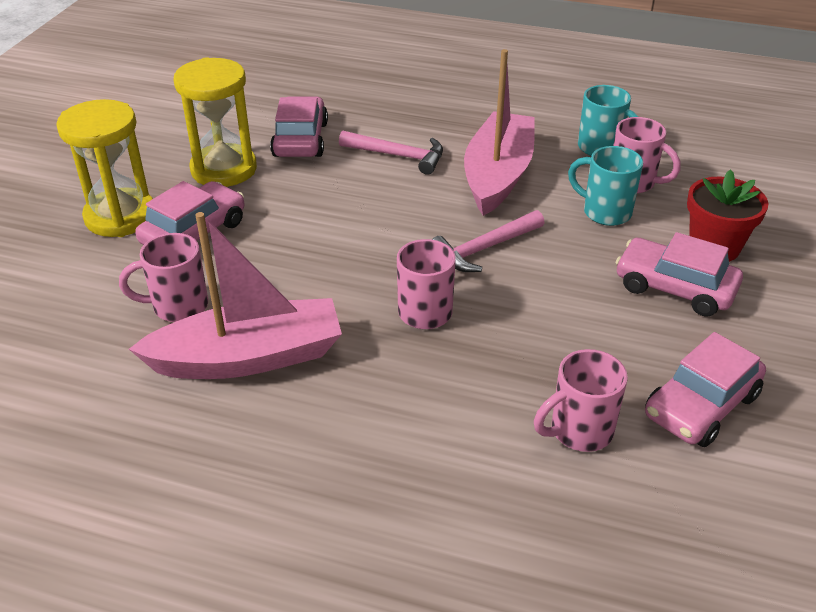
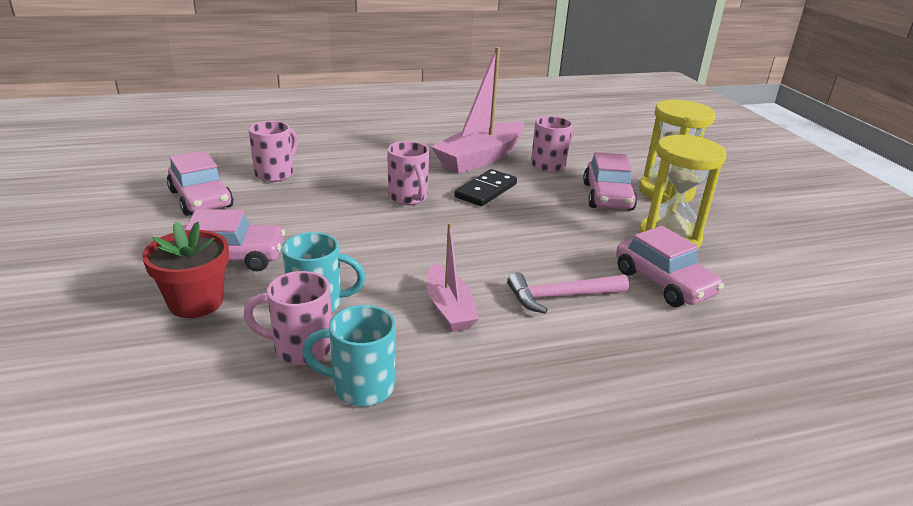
camera: 145 degrees right, 10 degrees down
pink hammer [432,210,544,272] -> none
pink boat [464,49,535,216] -> pink boat [426,223,479,332], size x0.57
pink car [645,332,766,447] -> pink car turned 135 degrees clockwise [167,151,234,216]
none -> black domino [454,169,517,206]

